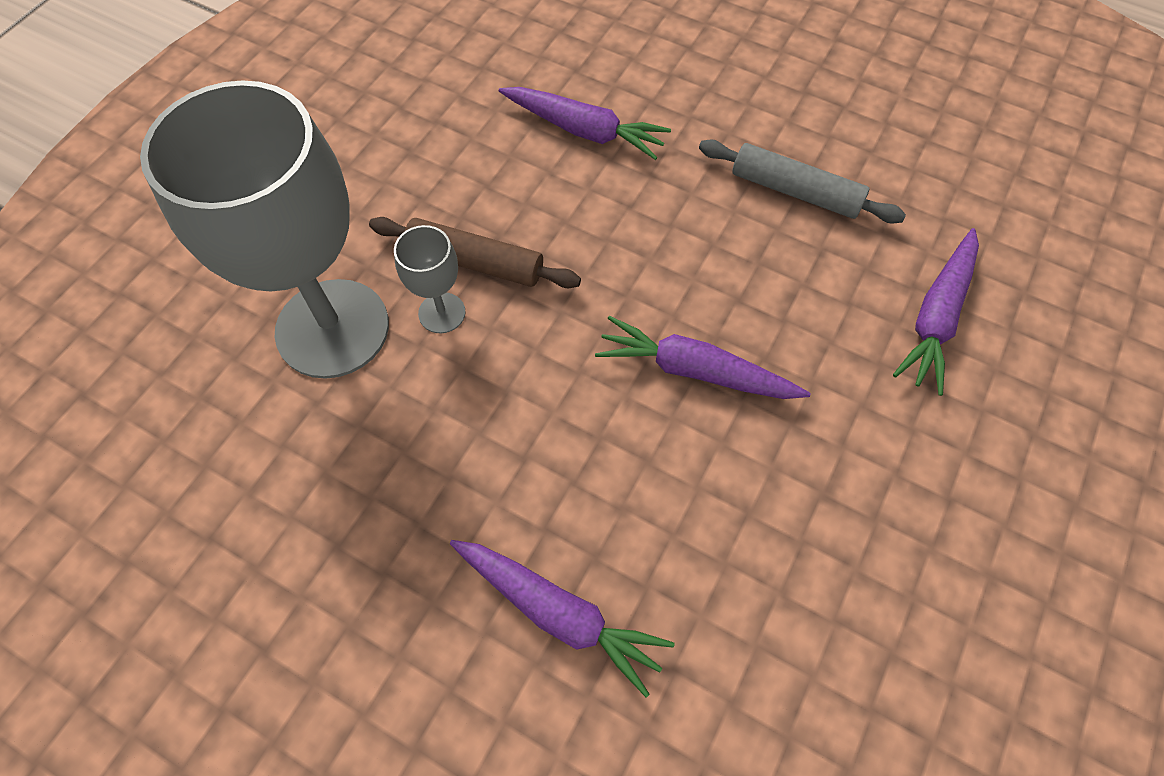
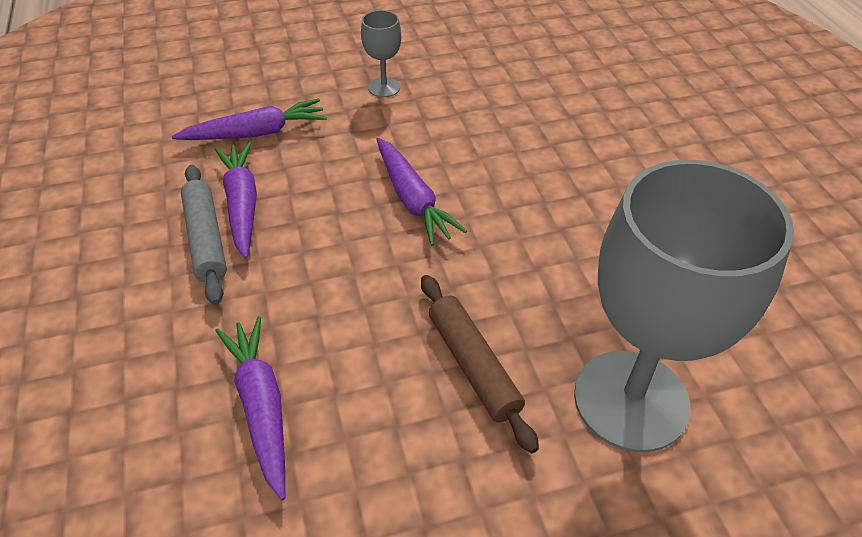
camera: 135 degrees left, 15 degrees down
grey goblet [394,225,466,333] -> grey goblet moved to [361,10,401,97]
purple carrot [450,540,675,697] -> purple carrot moved to [214,142,257,259]

